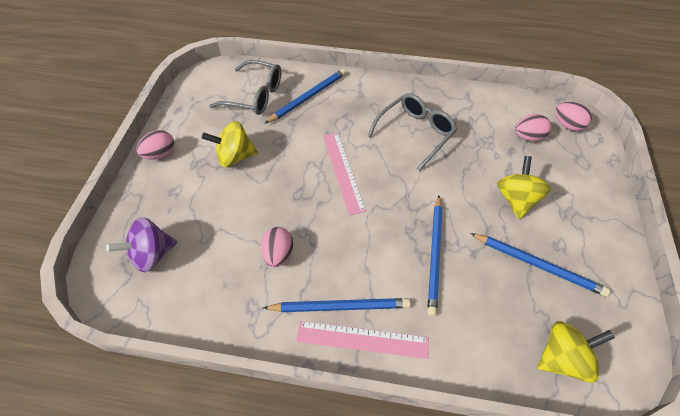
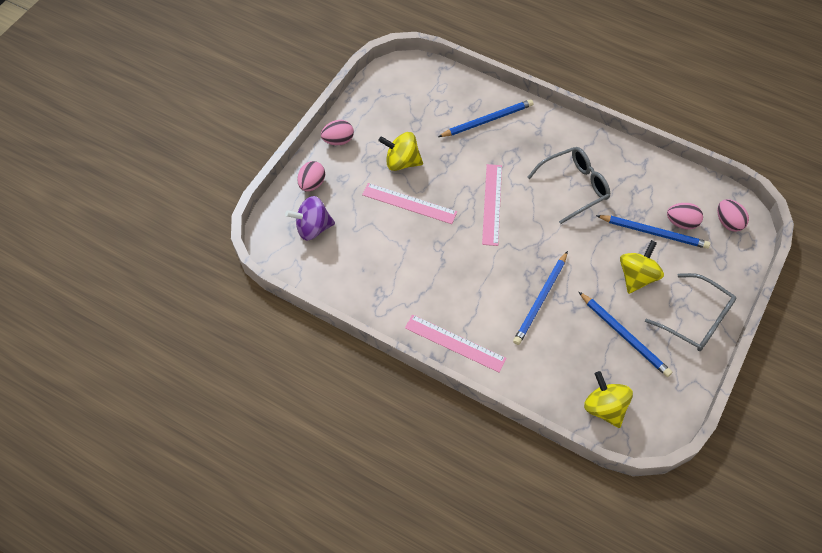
camera: 20 degrees right, 5 degrees up
grey glasses [209,60,281,115] -> grey glasses moved to [645,273,736,351]
pink egg [261,227,293,267] -> pink egg moved to [297,161,325,192]
blue pencil [263,298,411,312] -> blue pencil moved to [596,215,710,249]
yellow spinning top [537,321,615,383] -> yellow spinning top turned 120 degrees counterclockwise [584,371,633,428]
none -> pink ruler [362,183,457,224]

